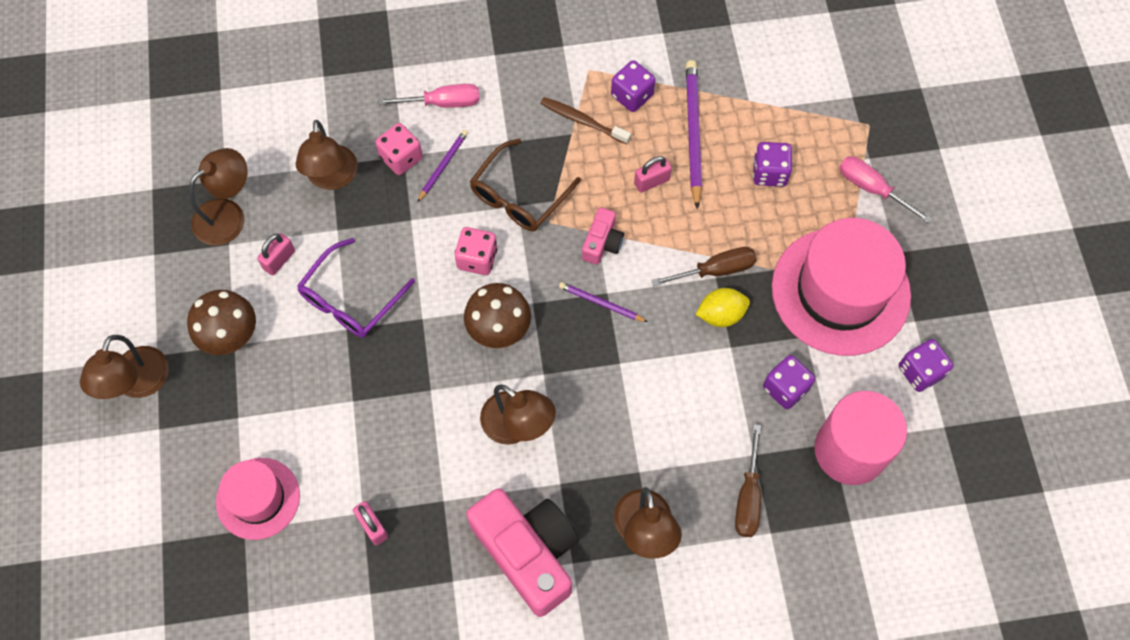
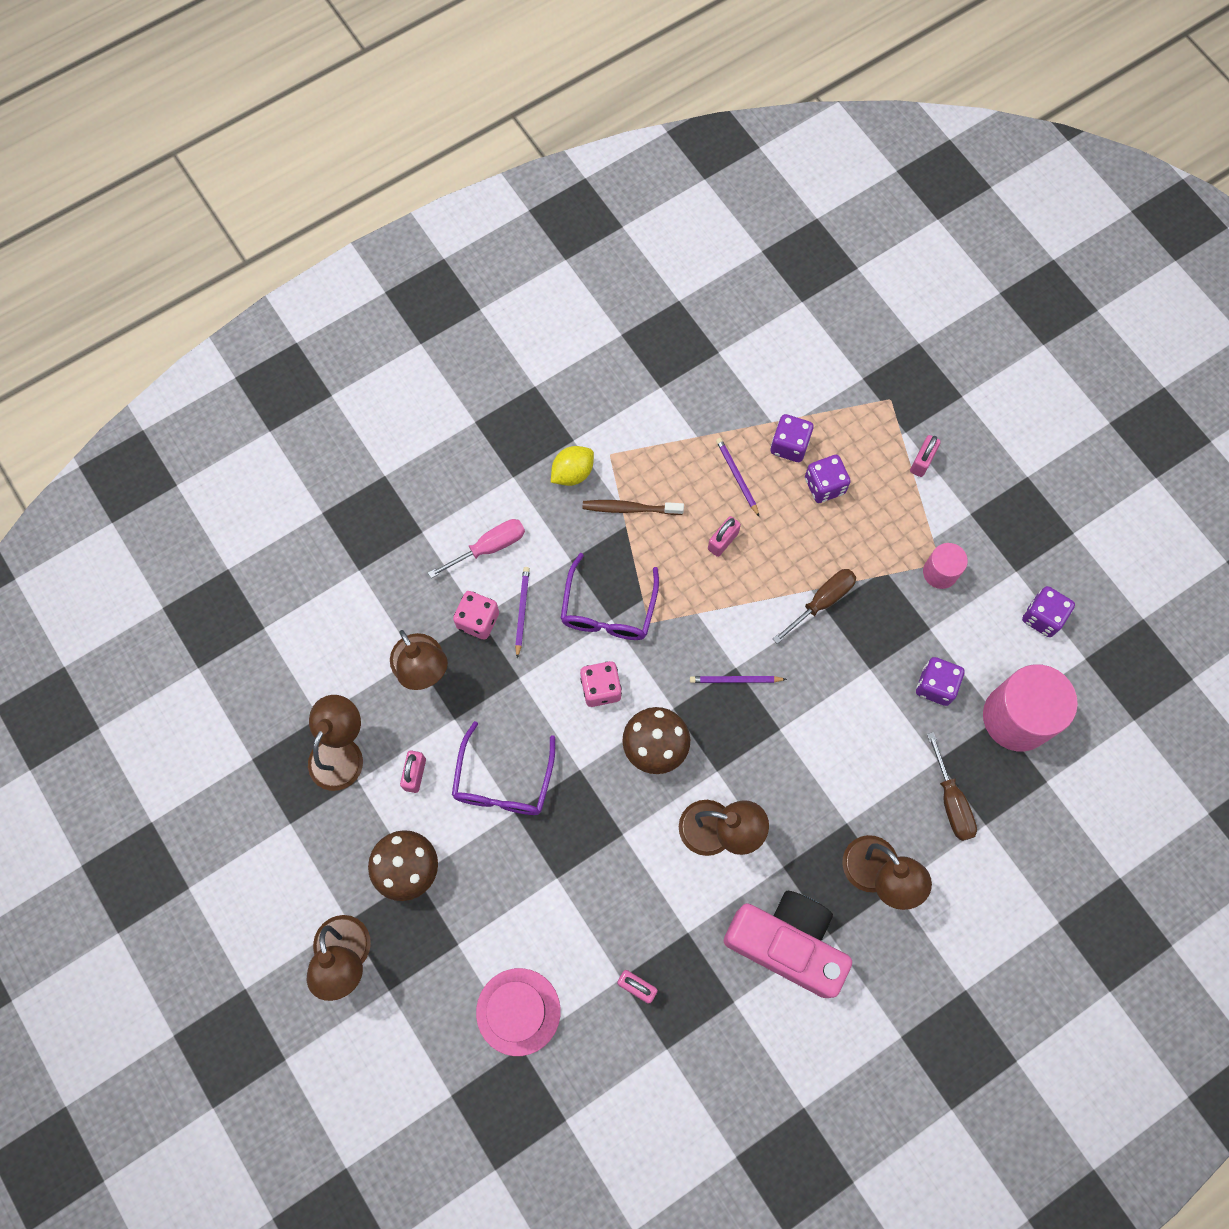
camera: 25 degrees left, 5 degrees up
brown glasses [470,139,581,231] -> purple glasses [560,553,659,640]
pink camera [582,207,624,265] -> none
purple dice [611,60,656,112] -> purple dice moved to [771,414,814,462]
purple pencil [686,60,702,209] -> purple pencil [716,438,759,516], size x0.54
yellow lemon [695,288,750,327] -> yellow lemon moved to [551,446,594,486]
pink hat [772,218,911,356] -> pink cylinder [923,543,968,589]
pink screwdriver [839,156,932,223] -> pink padlock [910,435,941,477]

